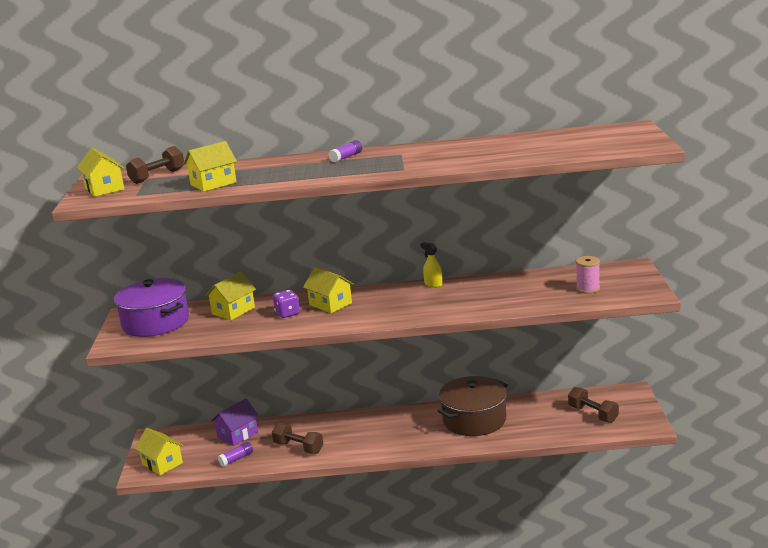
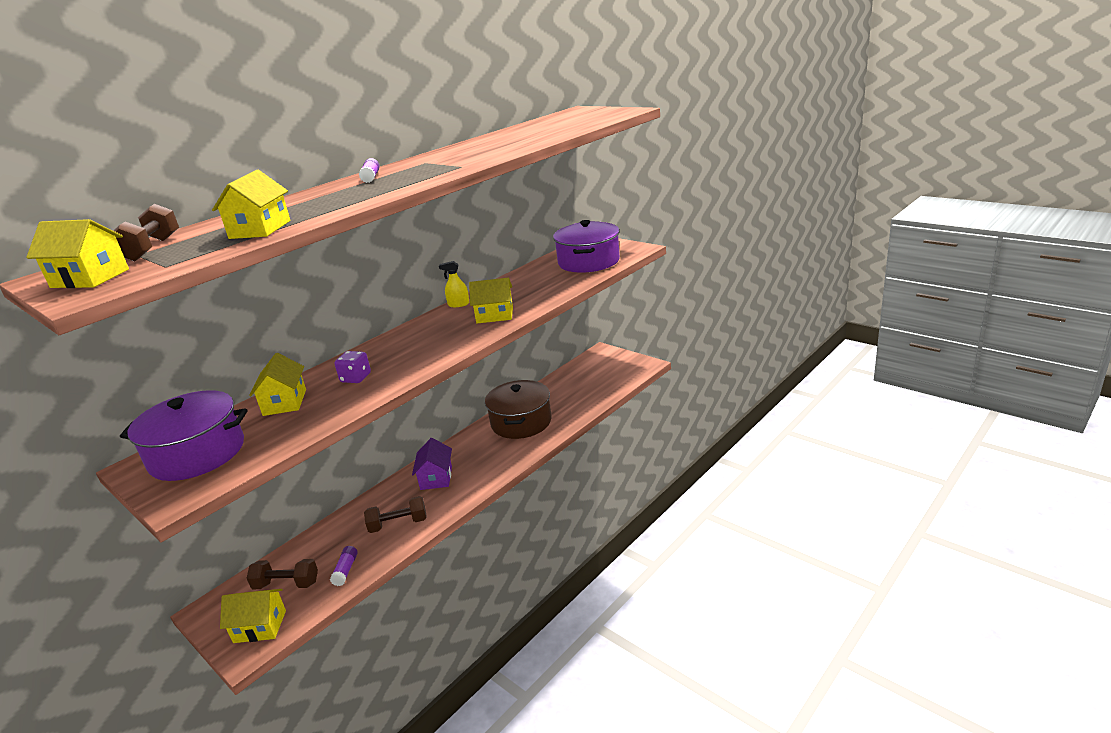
camera: 45 degrees left, 5 degrees up
purple house [211,398,259,446] -> purple house moved to [412,438,452,490]
yellow house [303,267,354,313] -> yellow house moved to [469,278,513,323]
brown dumbbell [568,387,619,423] -> brown dumbbell moved to [247,559,318,589]
pink spool [576,256,600,294] -> purple pot [553,220,620,273]

